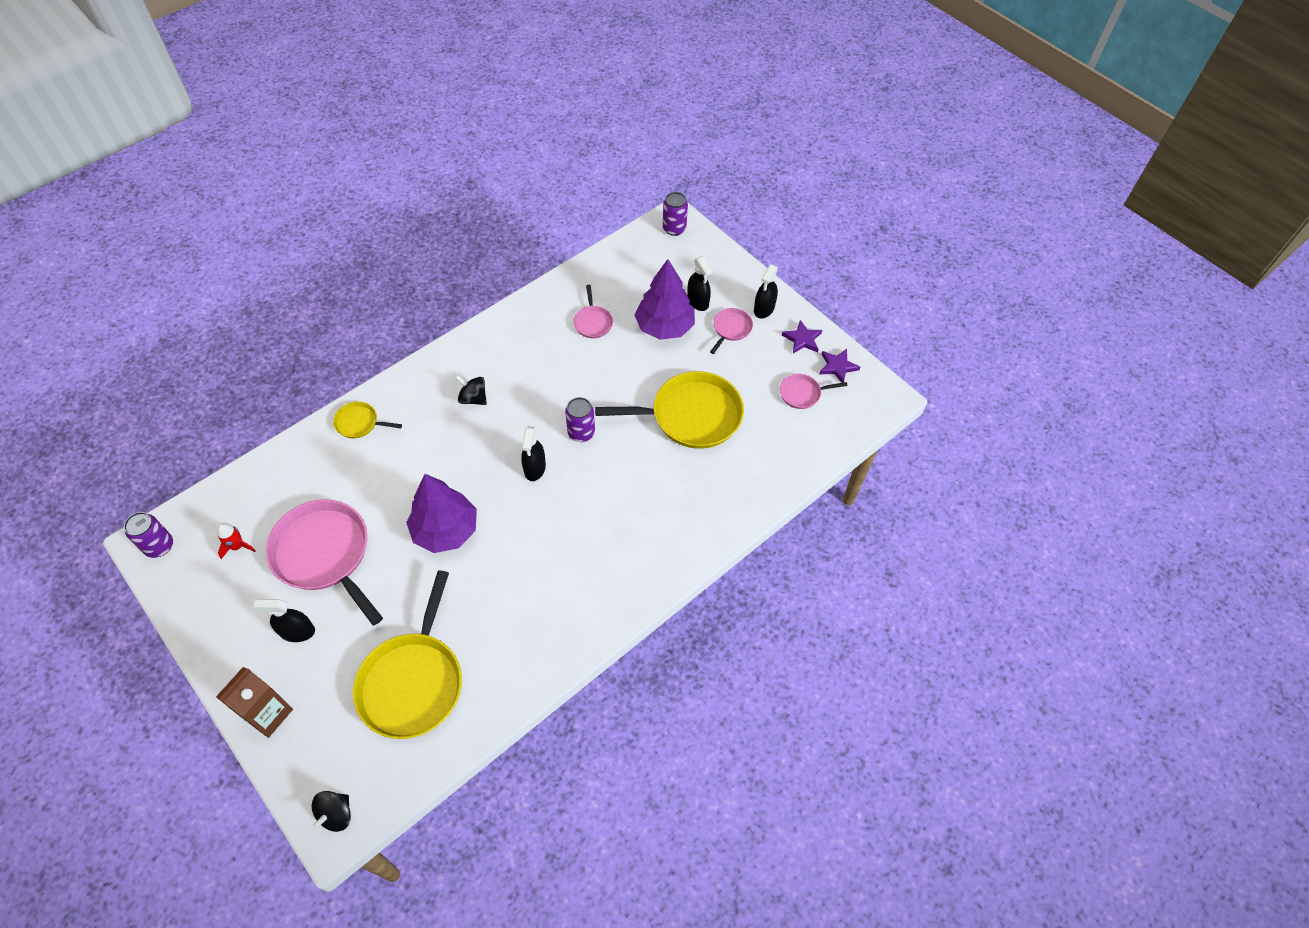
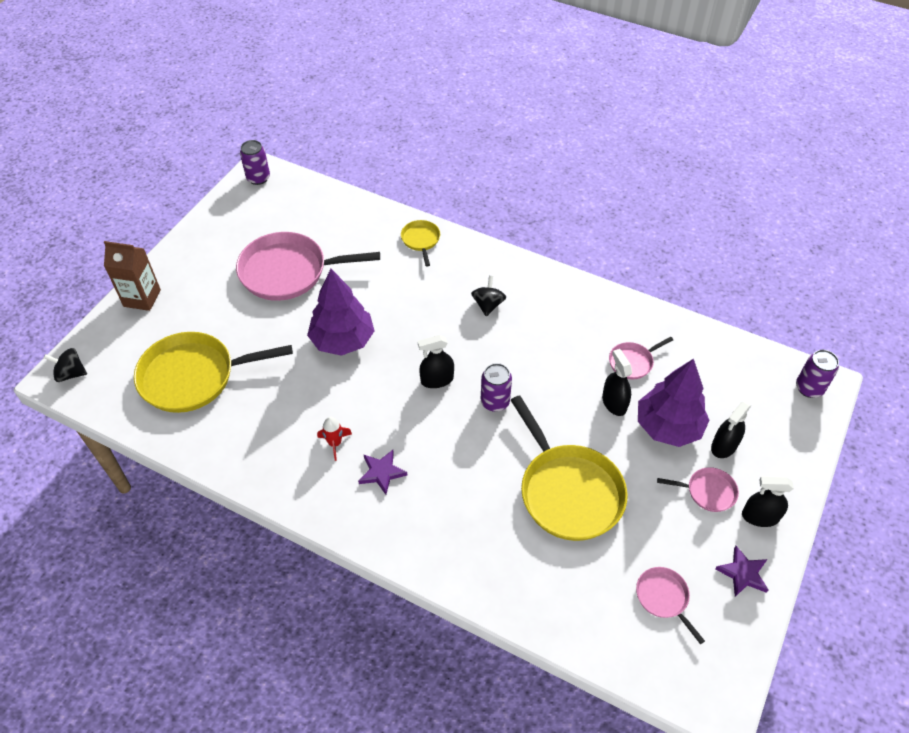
camera: 70 degrees right, 5 degrees down
red rocket [217,523,256,559] -> red rocket moved to [317,417,352,461]
black spray bottle [254,599,315,642] -> black spray bottle moved to [602,349,632,416]
pink pan [266,499,383,625] -> pink pan turned 120 degrees counterclockwise [236,232,380,301]
purple star [819,349,860,383] -> purple star moved to [358,450,407,495]

